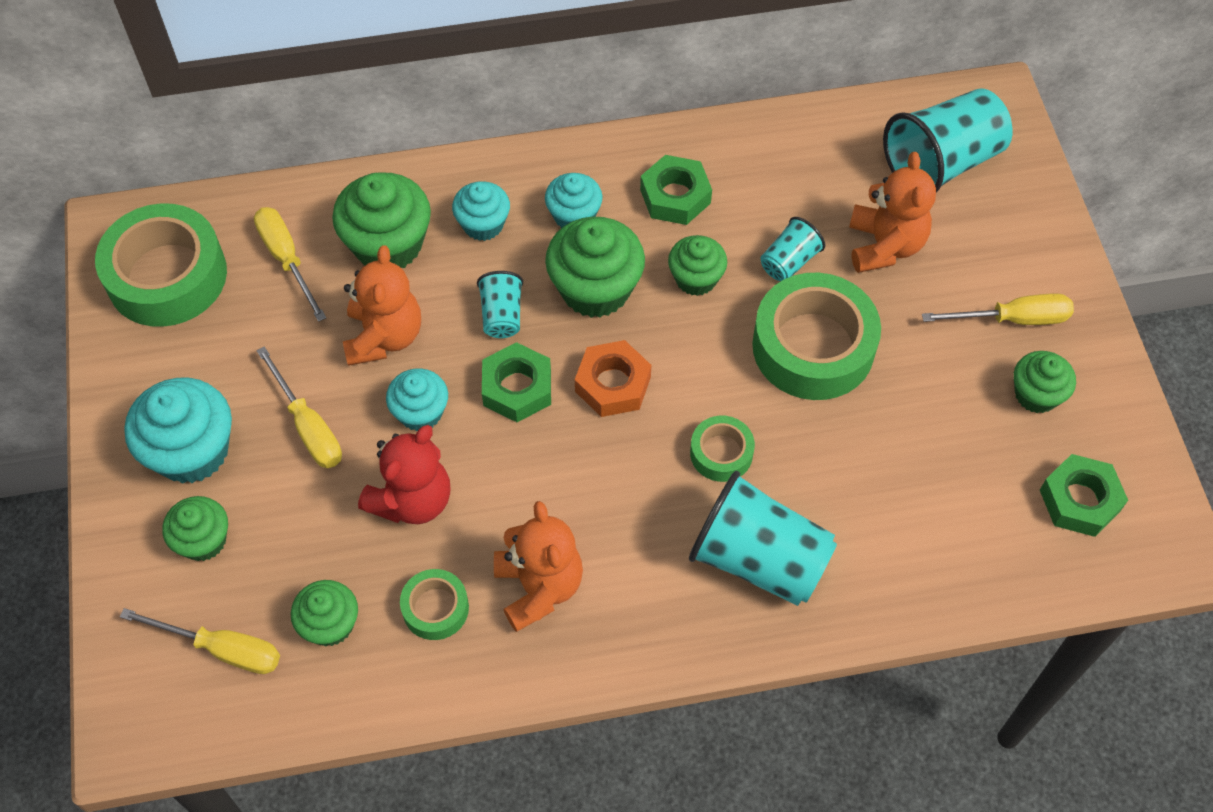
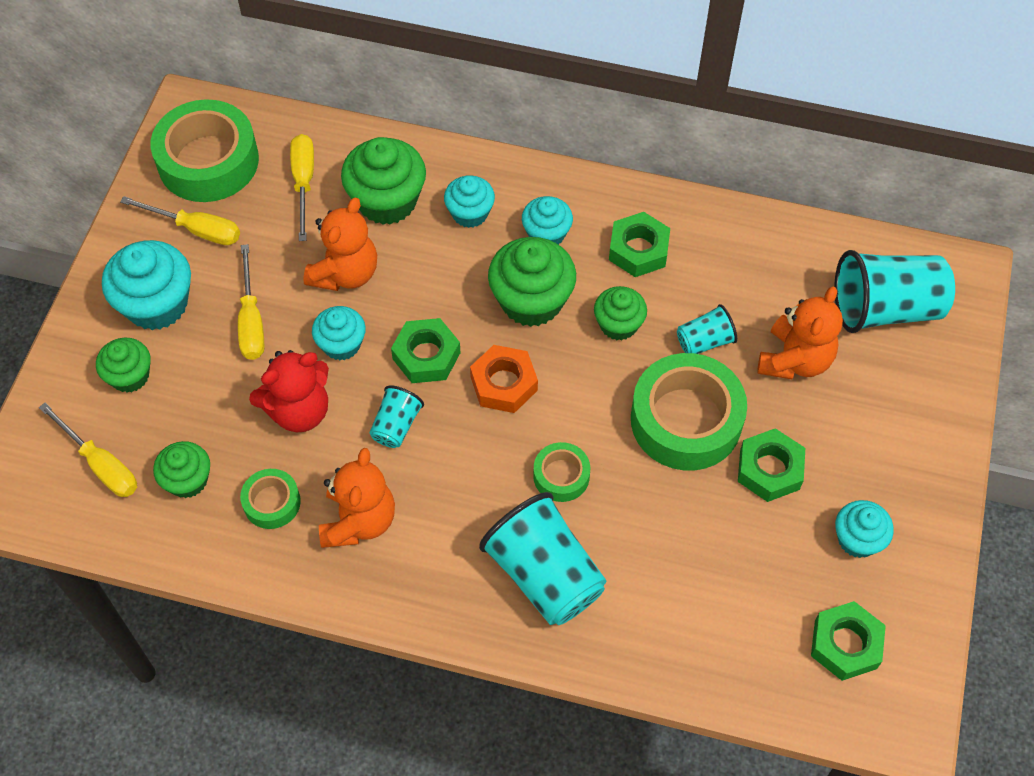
camera: 25 degrees right, 0 degrees up
turquoise cup [477,271,523,338] -> turquoise cup moved to [369,385,424,448]
yellow screwdriver [922,293,1074,325] -> yellow screwdriver moved to [120,196,240,245]
green cupcake [1014,351,1076,413] -> turquoise cupcake [835,500,894,558]
none -> green nut [738,428,805,502]

